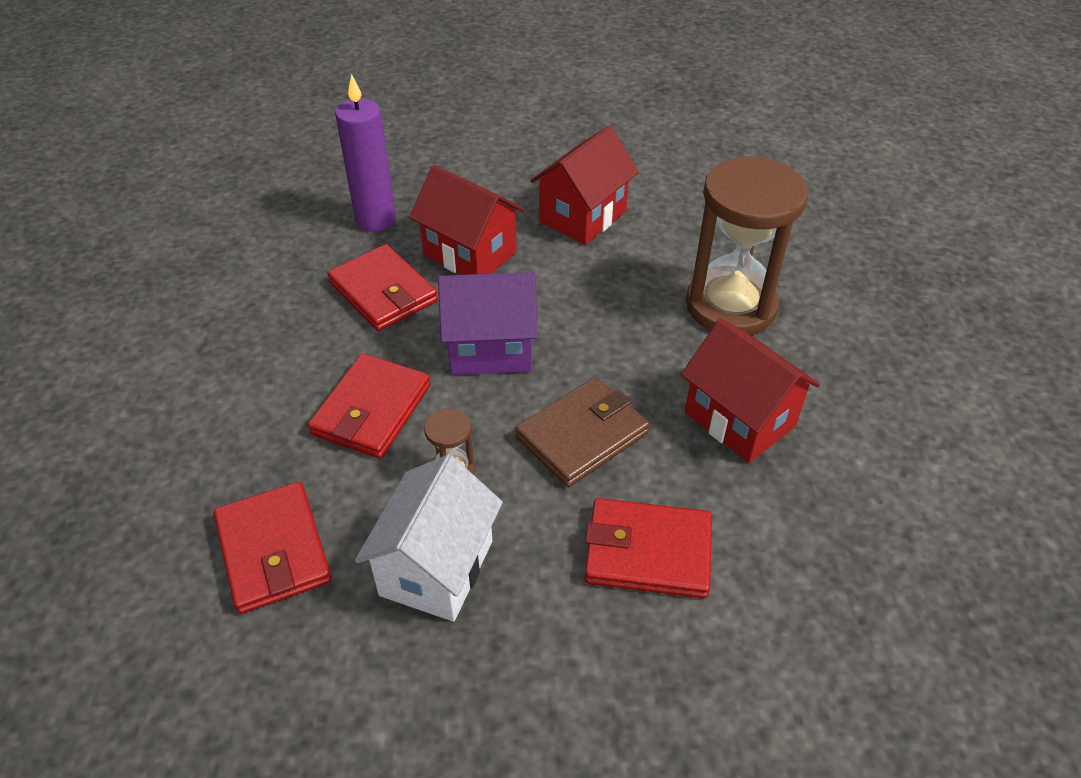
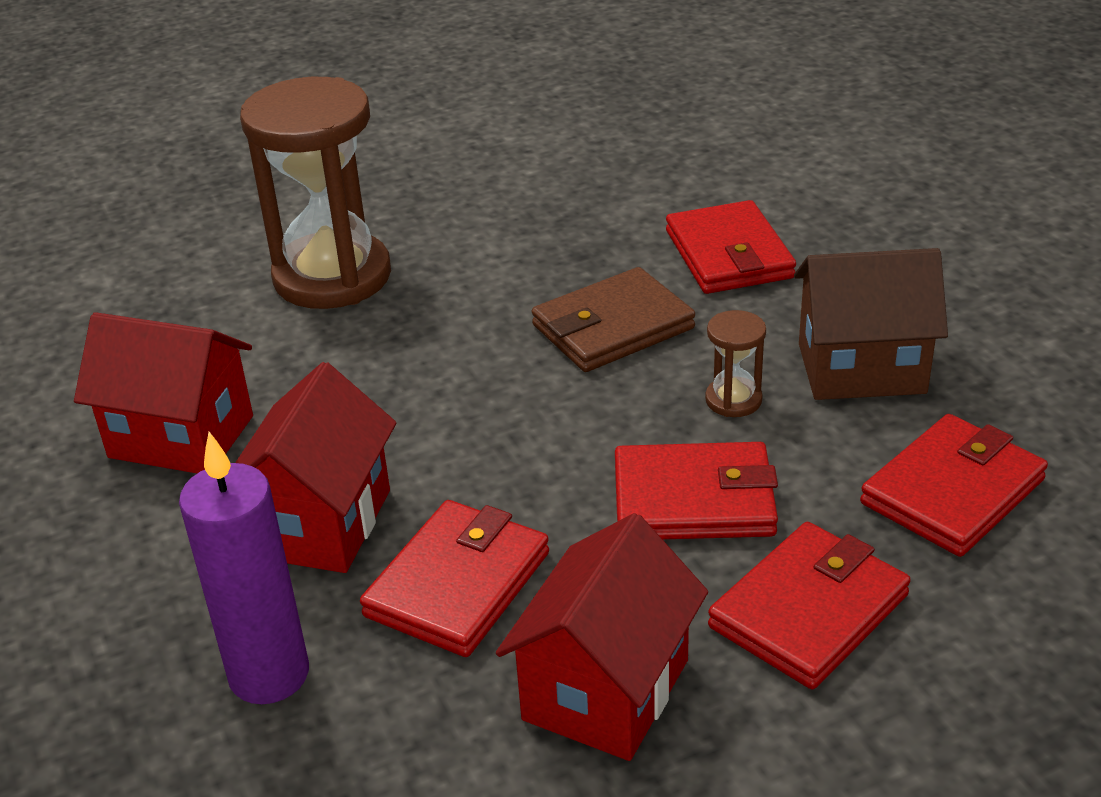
camera: 110 degrees left, 10 degrees down
white house [355,455,503,622] -> brown house [794,248,948,400]
purple house [438,272,538,375] -> none
brown wallet [515,377,650,487] -> brown wallet turned 60 degrees counterclockwise [532,267,695,372]
red house [681,319,820,463] -> red house moved to [496,513,708,761]
none -> red wallet [708,522,911,689]

